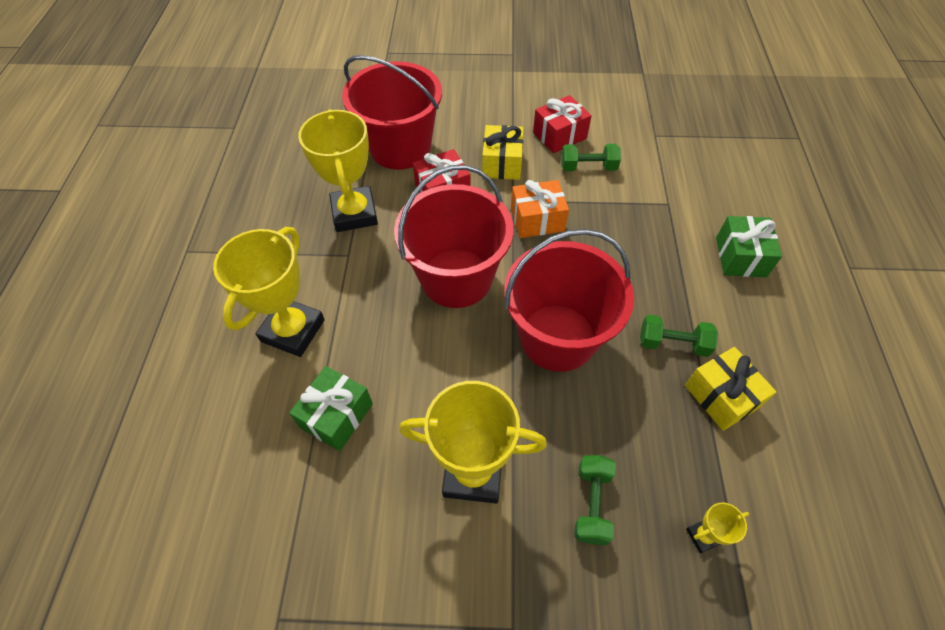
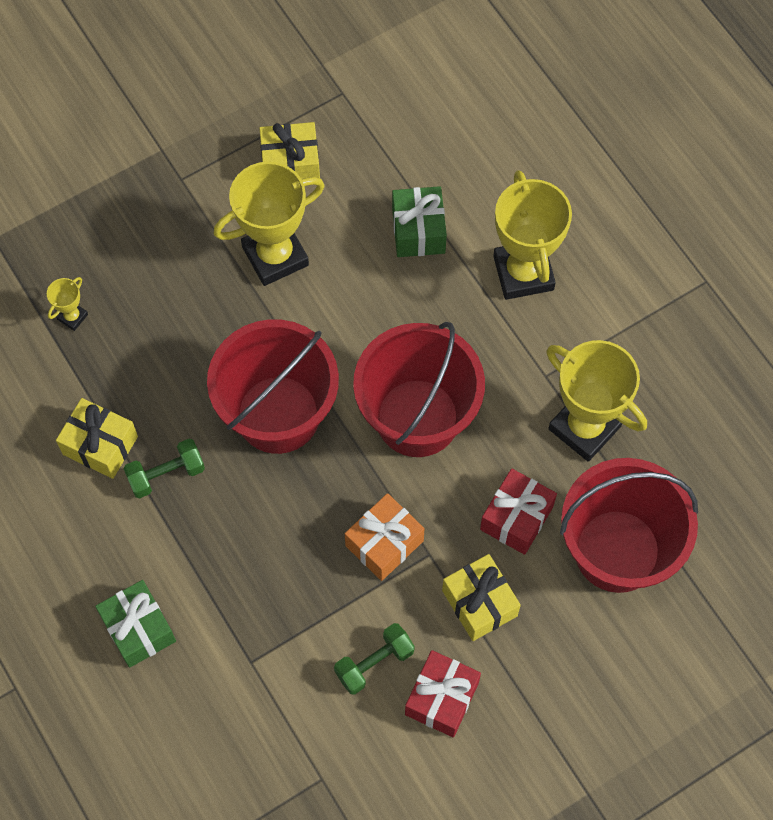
camera: 145 degrees right, 10 degrees up
green dumbbell [574,455,616,545] -> none
none -> yellow gift [259,122,320,179]

